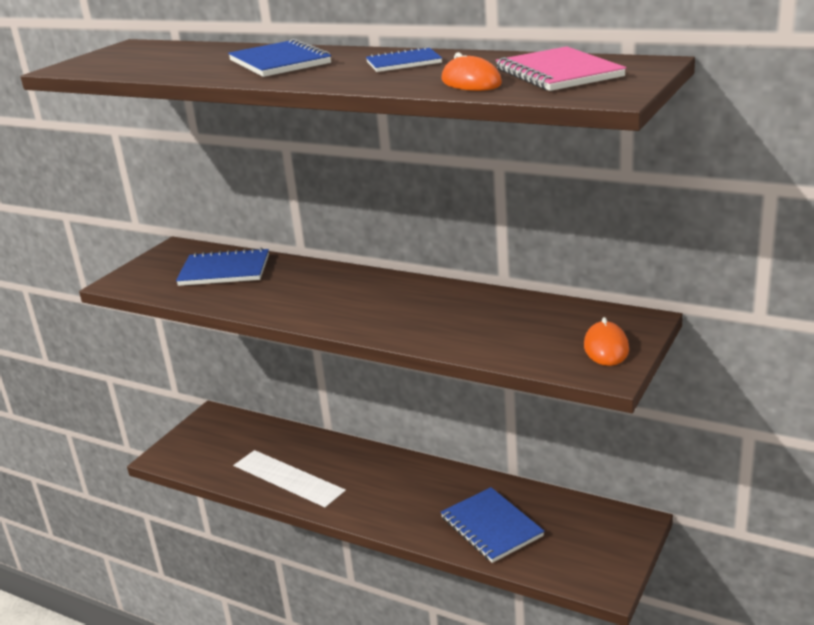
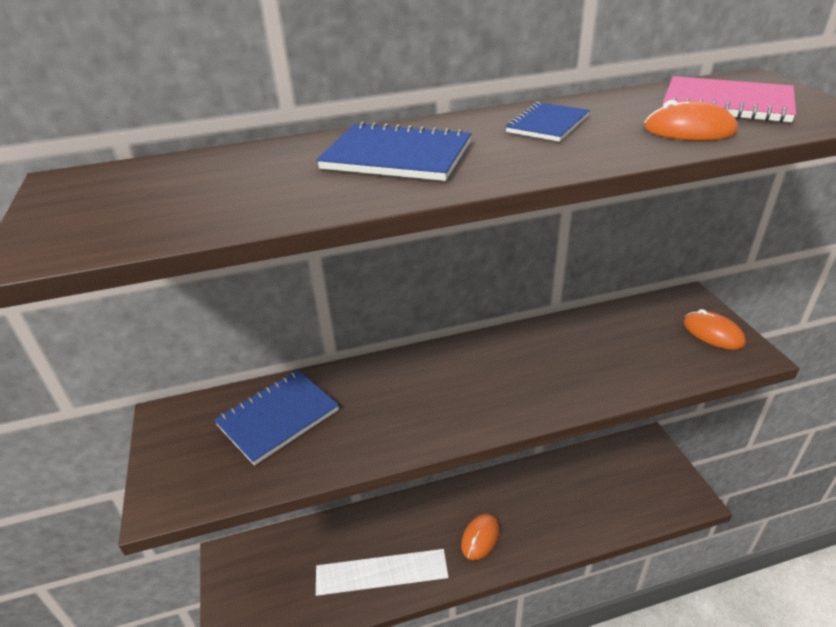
camera: 45 degrees left, 10 degrees up
blue notebook [441,487,544,563] -> none
none -> orange mouse [461,514,500,560]

